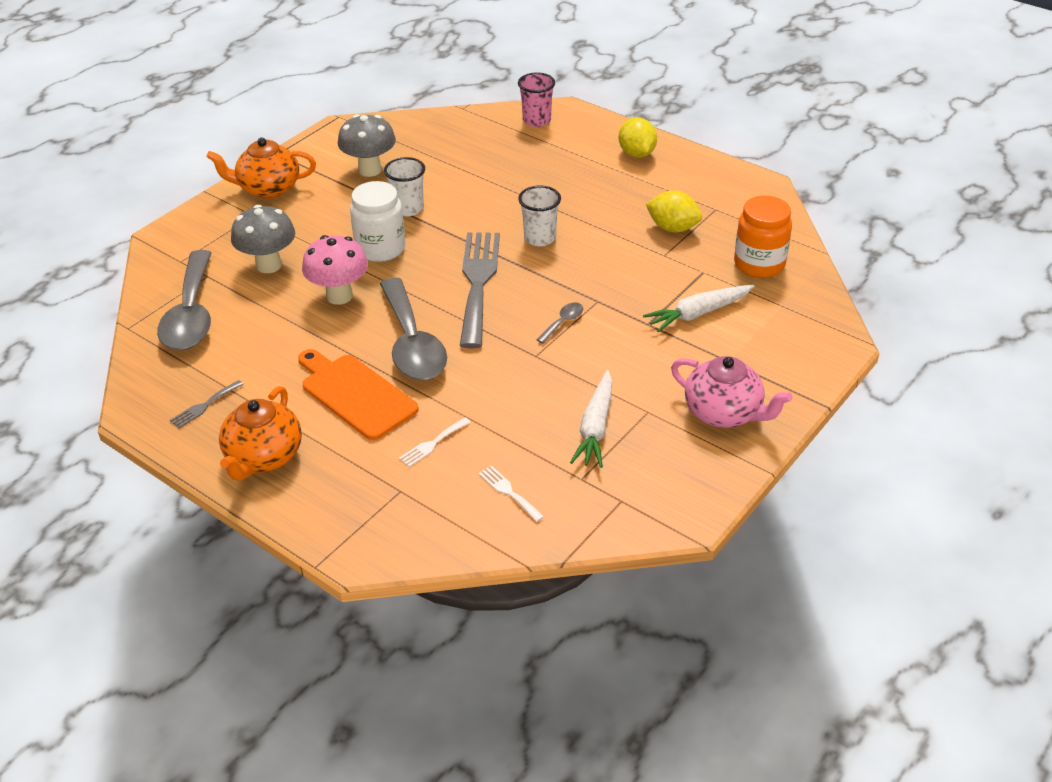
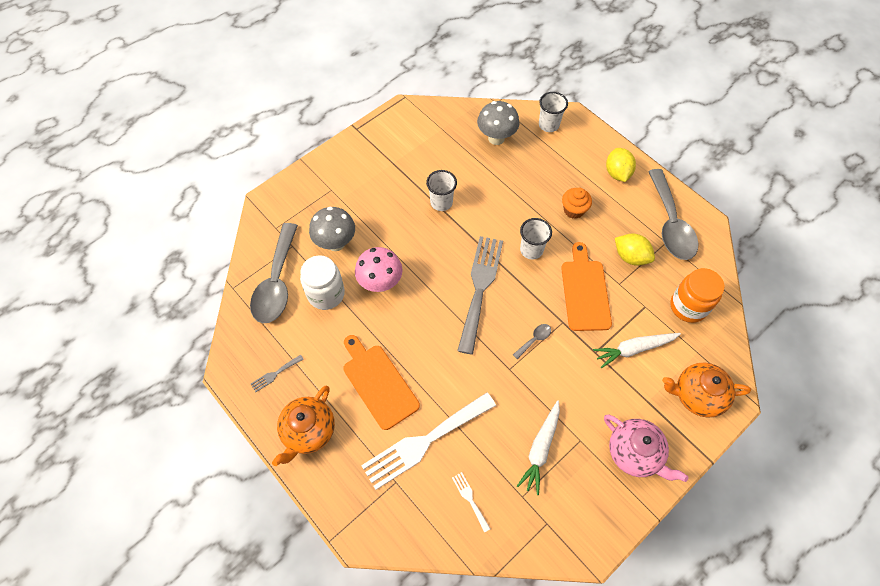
camera: 10 degrees right, 20 degrees up
orange teapot [206,137,316,199] -> orange teapot moved to [662,363,751,417]
grey mushroom [338,114,396,177] -> grey mushroom moved to [477,101,519,145]
white jar [350,181,405,262] -> white jar moved to [300,255,345,310]
grey spoon [380,278,447,380] -> grey spoon moved to [648,169,698,260]
white fork [399,417,471,467] -> white fork [361,392,496,490], size x2.47
pink cup [518,73,555,127] -> white cup [539,92,568,132]
none -> orange cutting board [561,242,612,331]
none -> orange cupcake [562,188,592,219]

